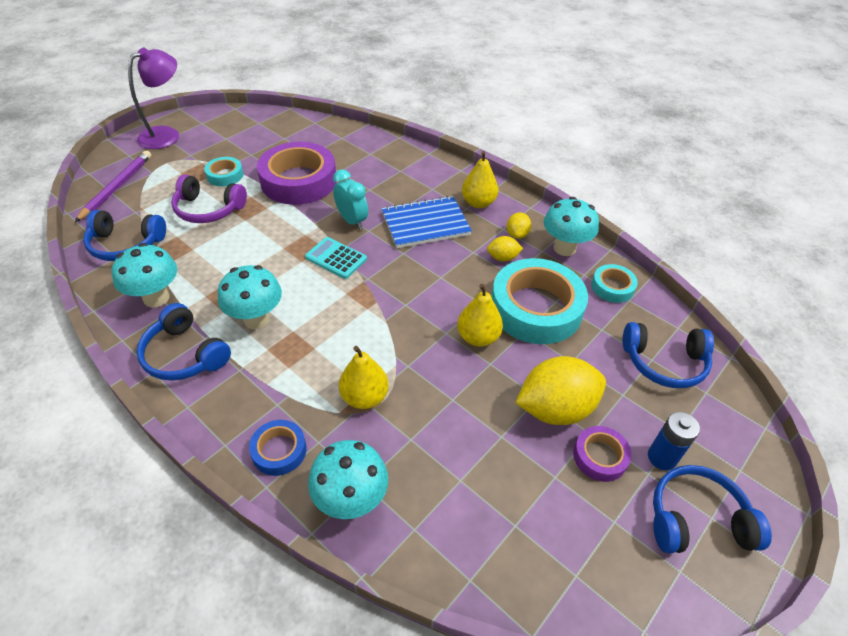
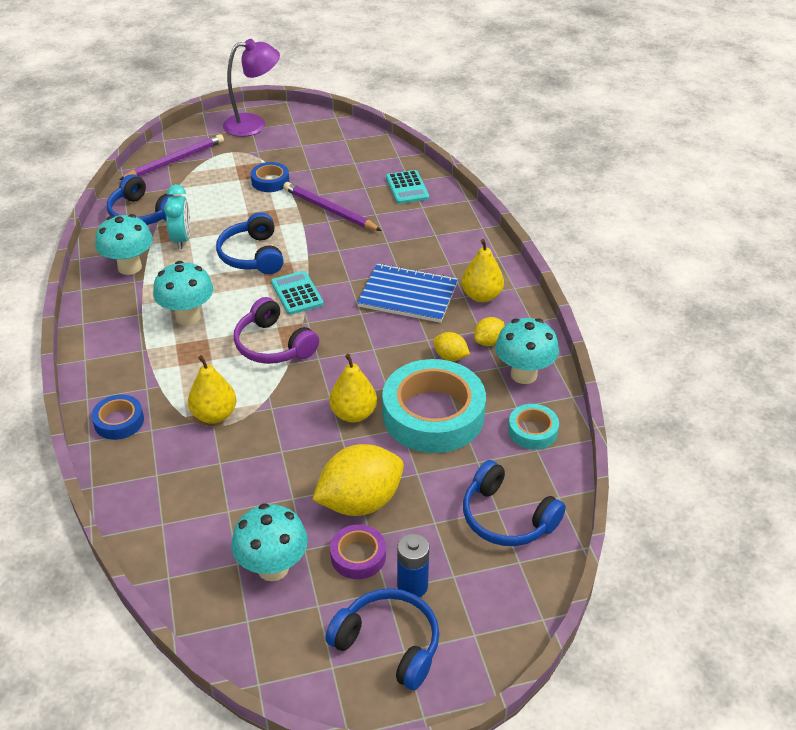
camera: 35 degrees right, 5 degrees down
blue headphones [137,303,231,381] -> blue headphones moved to [216,212,284,274]
purple headphones [171,175,247,223] -> purple headphones moved to [234,297,319,364]
turquoise tape [204,157,243,186] -> blue tape [251,162,289,192]
purple tape [257,142,336,205] -> purple pencil [283,182,382,231]
turquoise mushroom [308,440,388,519] -> turquoise mushroom moved to [231,503,308,581]
turquoise clock [333,169,368,230] -> turquoise clock moved to [164,184,191,249]
yellow lemon [515,356,606,425] -> yellow lemon turned 45 degrees counterclockwise [312,444,404,516]
none -> turquoise calculator [386,170,429,204]

